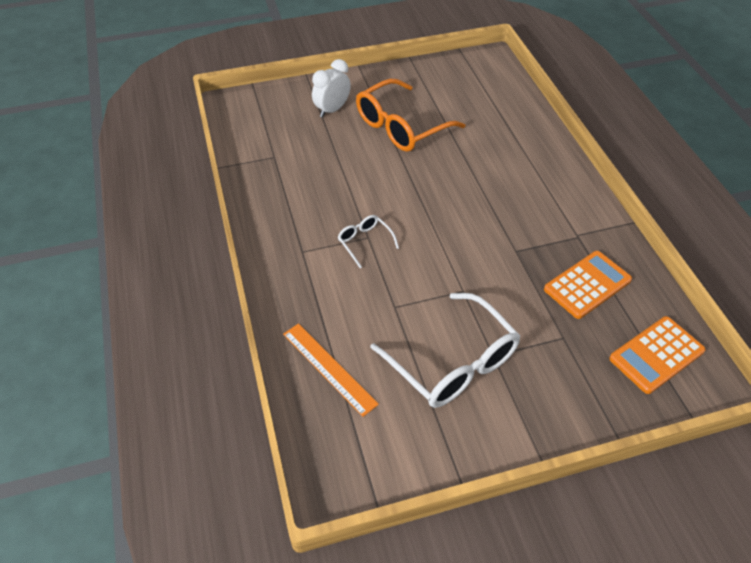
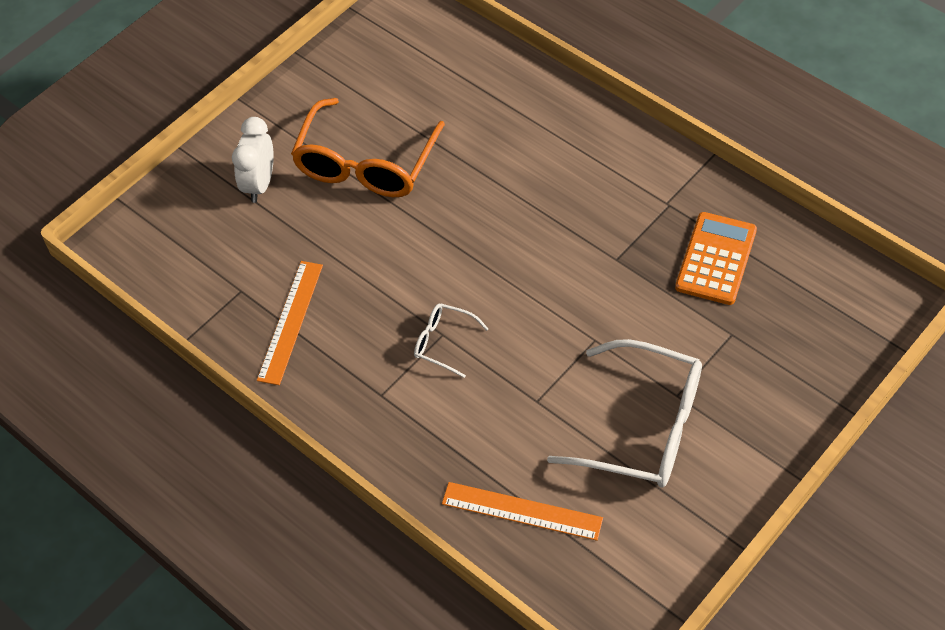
camera: 30 degrees left, 5 degrees up
orange calculator [609,316,706,394] -> none
none -> orange ruler [257,261,323,385]

